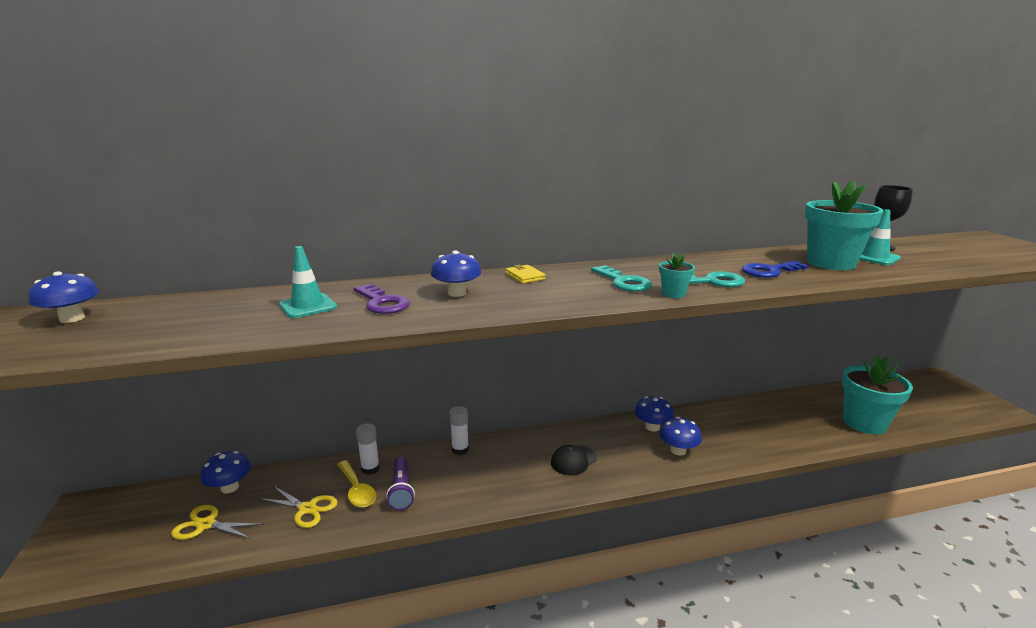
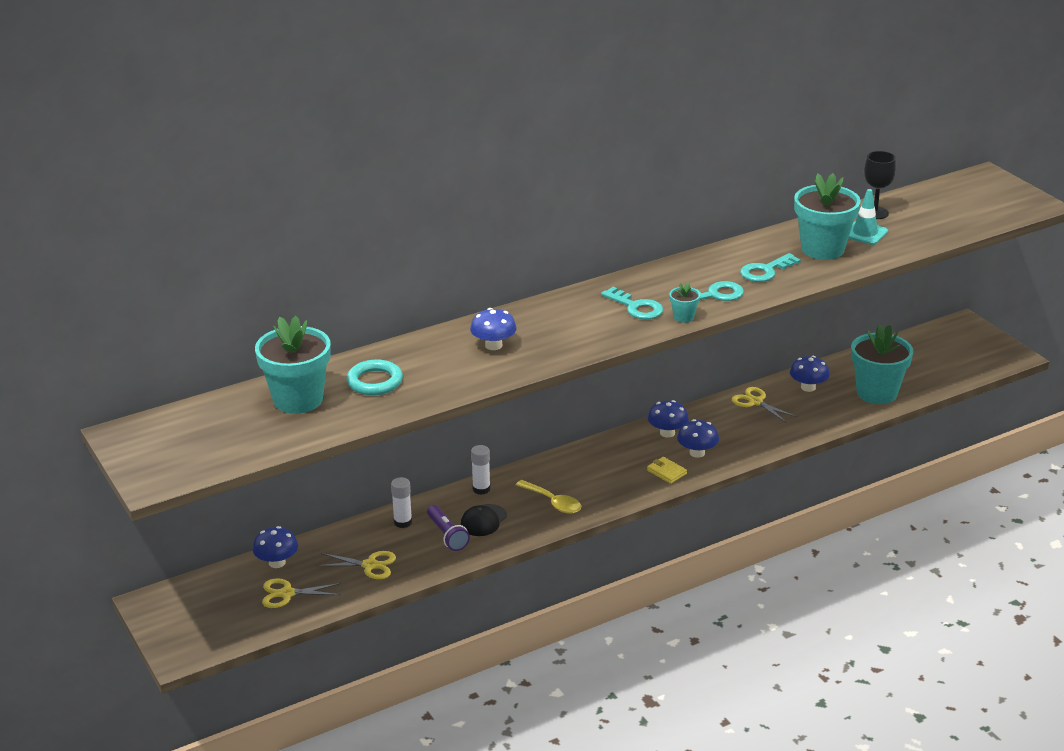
camera: 15 degrees left, 10 degrees up
blue mushroom [28,271,99,323] -> blue mushroom moved to [790,356,830,392]
turquoise traffic cone [279,246,337,318] -> turquoise ring [346,360,403,395]
yellow spoon [337,460,376,508] -> yellow spoon moved to [516,480,581,514]
purple key [354,284,410,314] -> none
yellow wallet [505,265,545,284] -> yellow wallet moved to [647,457,687,484]
black cap [551,445,597,476] -> black cap moved to [461,504,507,536]
blue key [742,261,809,278] -> turquoise key [740,253,801,282]
none -> turquoise flower pot [255,316,331,414]
none -> yellow scissors [732,387,797,423]

